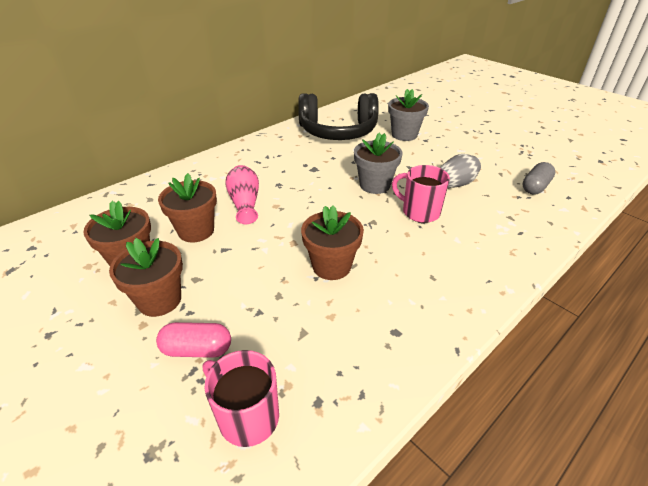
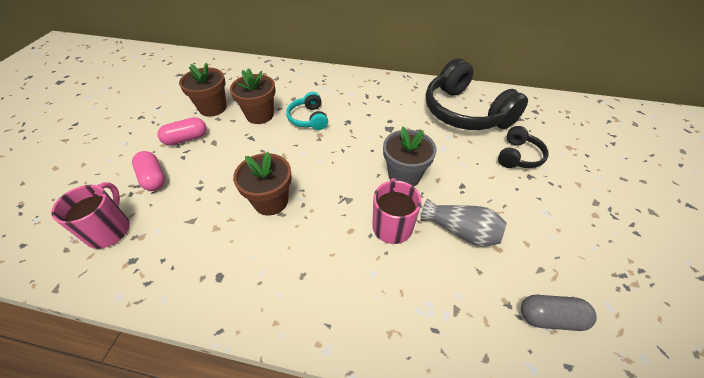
camera: 55 degrees right, 10 degrees up
brown flower pot [109,238,183,317] -> pink capsule [157,117,207,145]
pink vase [225,165,259,224] -> turquoise headphones [286,92,328,130]
grey flower pot [388,89,429,141] -> black headphones [498,126,549,168]

